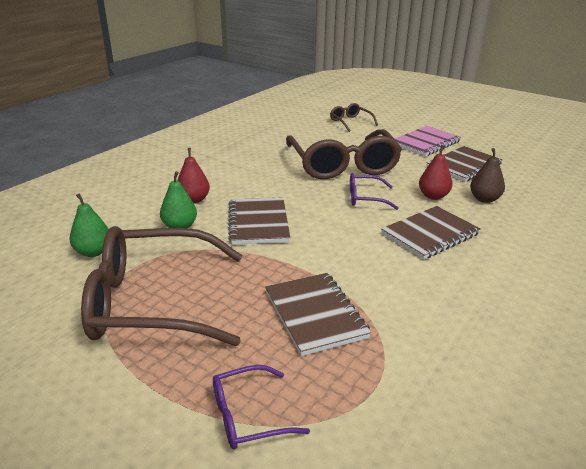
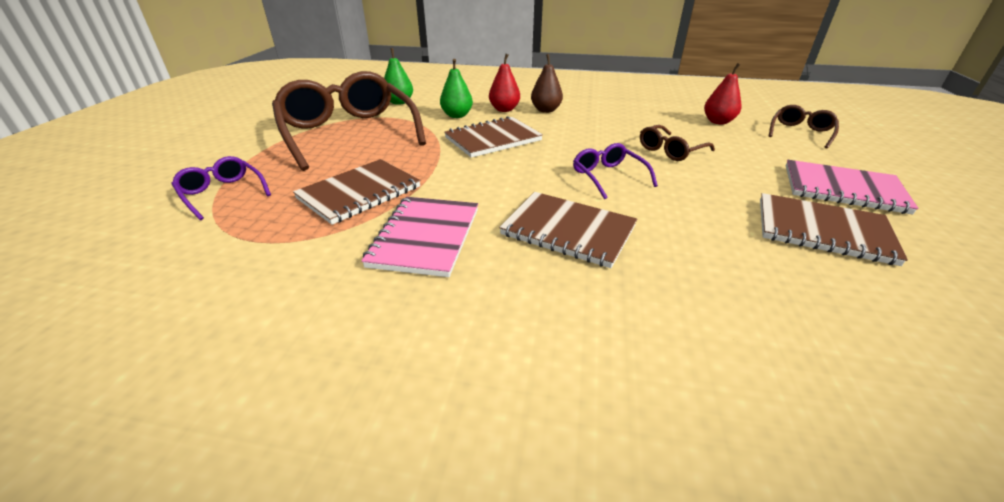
camera: 65 degrees right, 5 degrees up
brown glasses [286,129,402,179] -> brown glasses [640,125,715,161], size x0.45
red pear [419,145,453,200] -> red pear moved to [704,63,741,124]
brown pear [470,148,505,203] -> brown pear moved to [531,54,563,113]
none -> pink notebook [361,197,478,277]

